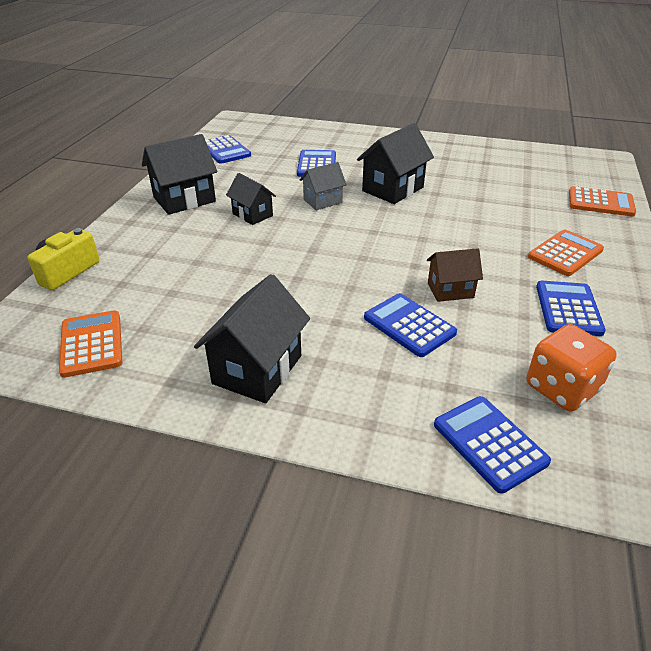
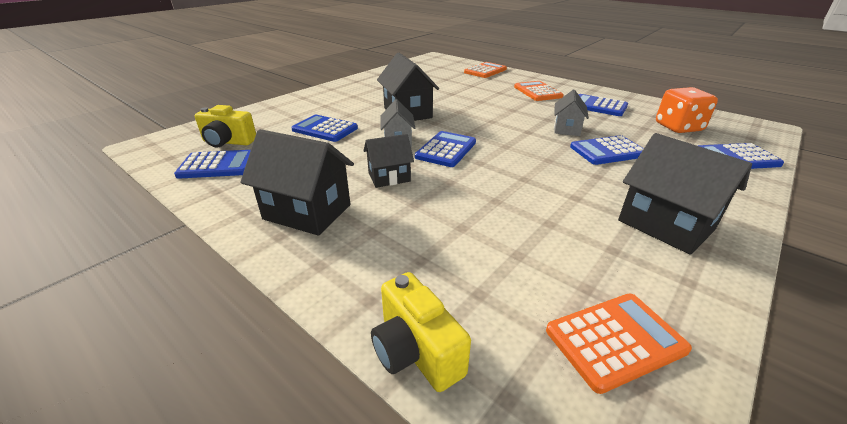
camera: 65 degrees left, 5 degrees down
orange calculator [59,310,122,378] -> orange calculator turned 150 degrees clockwise [546,294,692,394]
black house [142,134,217,215] -> black house turned 60 degrees counterclockwise [240,129,354,236]
brown house [427,248,483,302] -> grey house [554,90,589,136]
none -> yellow camera [195,105,256,147]
none -> blue calculator [415,131,476,167]

